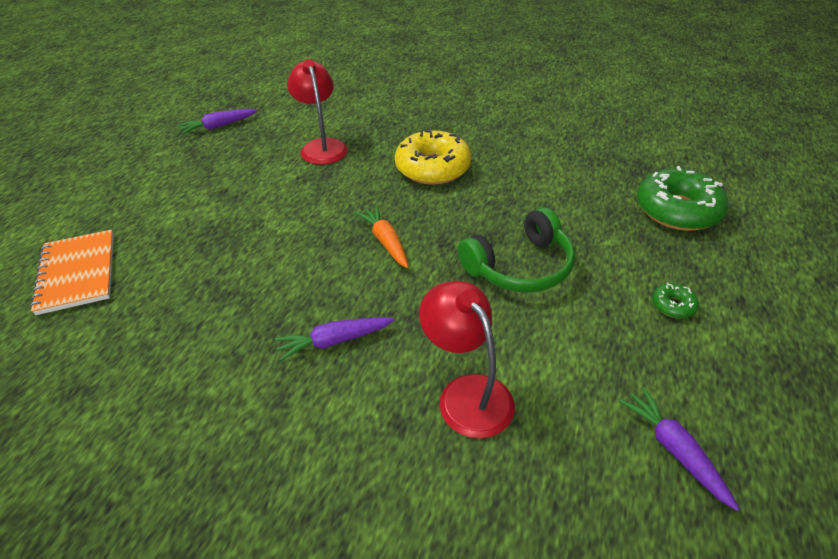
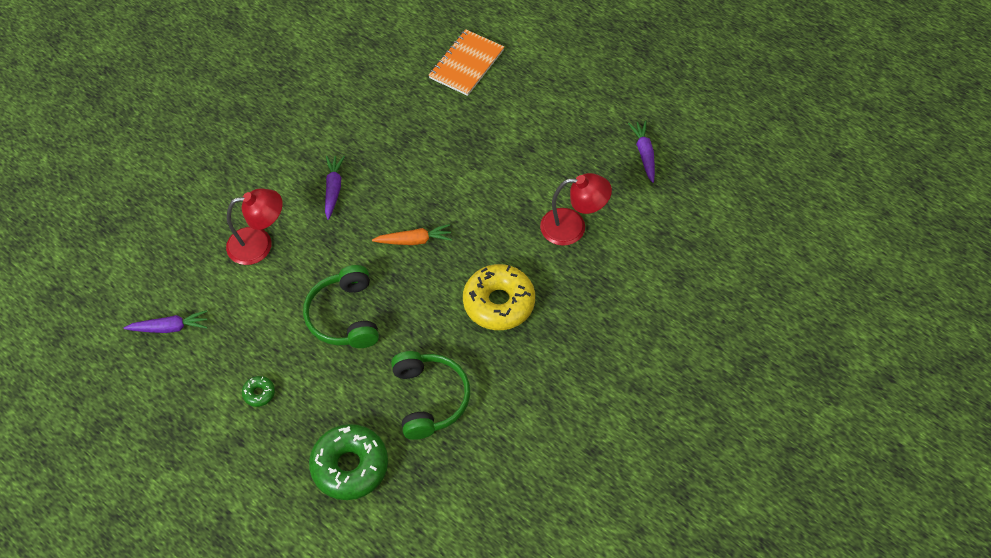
camera: 110 degrees right, 15 degrees up
orange notebook [30,230,114,315] -> orange notebook turned 60 degrees counterclockwise [429,29,504,96]
none -> green headphones [391,351,470,440]

